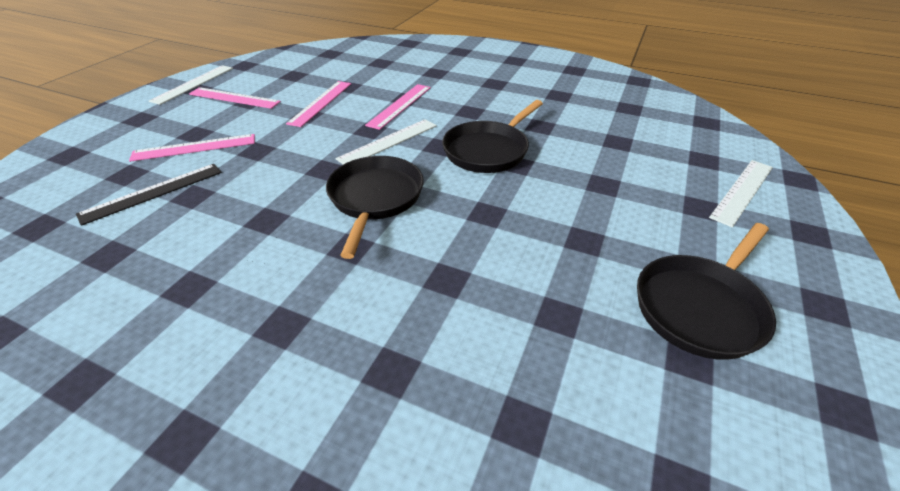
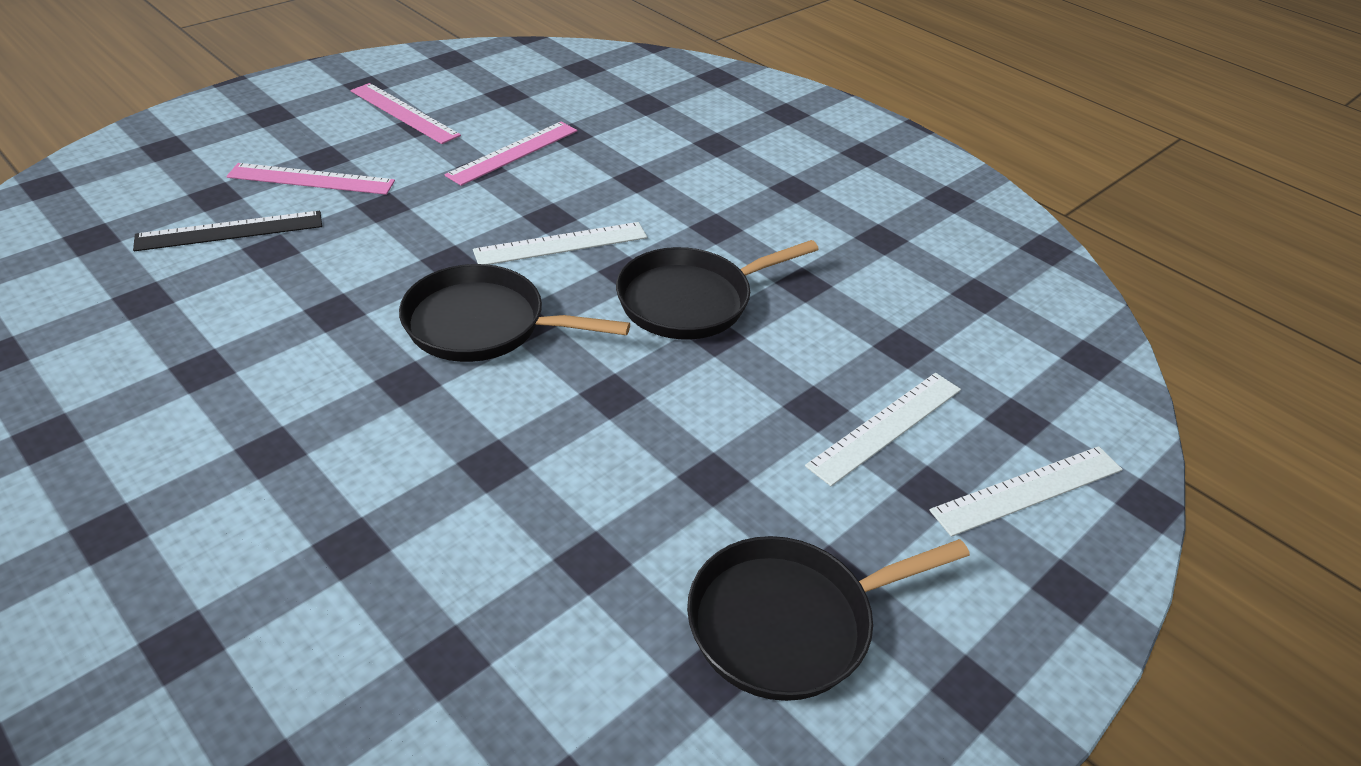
camera: 20 degrees right, 0 degrees up
white ruler [149,65,233,105] -> white ruler moved to [805,373,961,486]
black pan [326,156,424,259] -> black pan turned 105 degrees counterclockwise [399,264,630,362]
pink ruler [365,84,431,130] -> none

